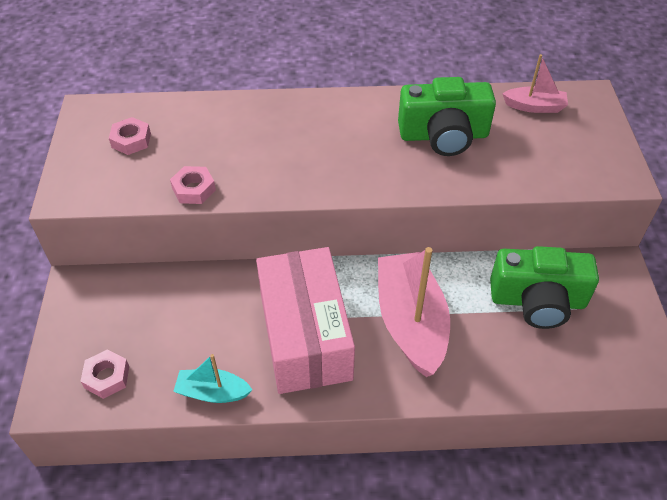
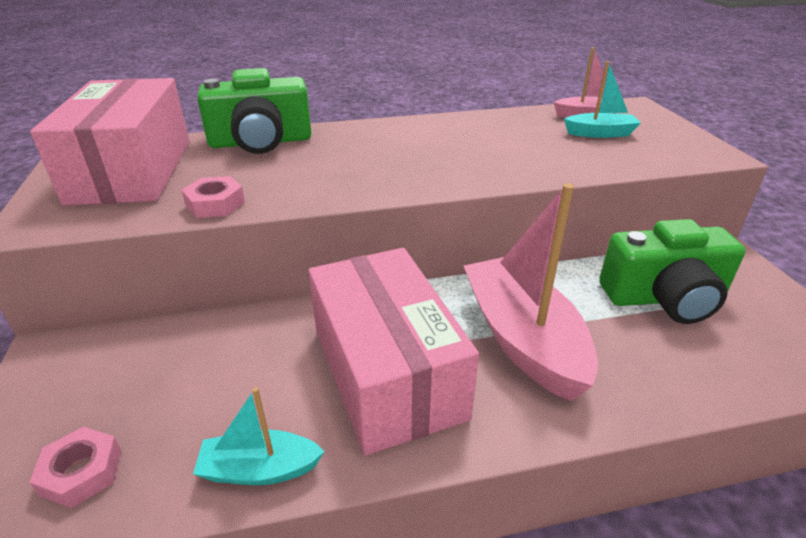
camera: 10 degrees left, 15 degrees down
pink nut [109,117,151,155] -> pink box [30,78,190,206]
green camera [398,77,496,156] -> green camera moved to [197,68,312,154]
none -> turquoise boat [564,61,641,138]

